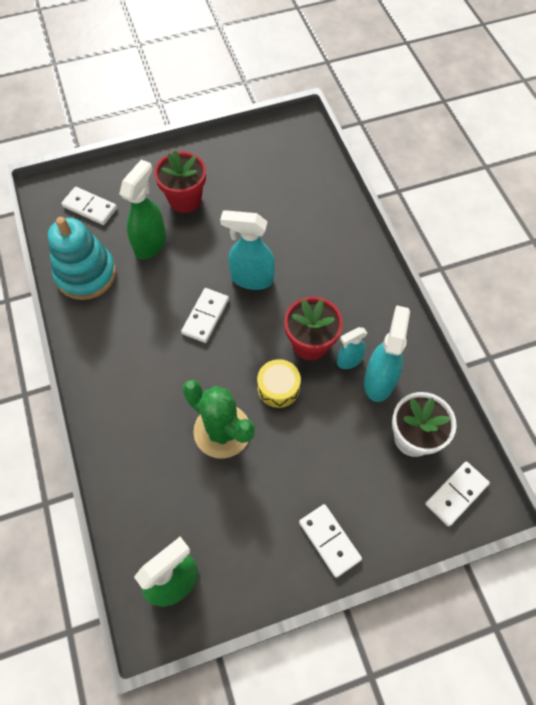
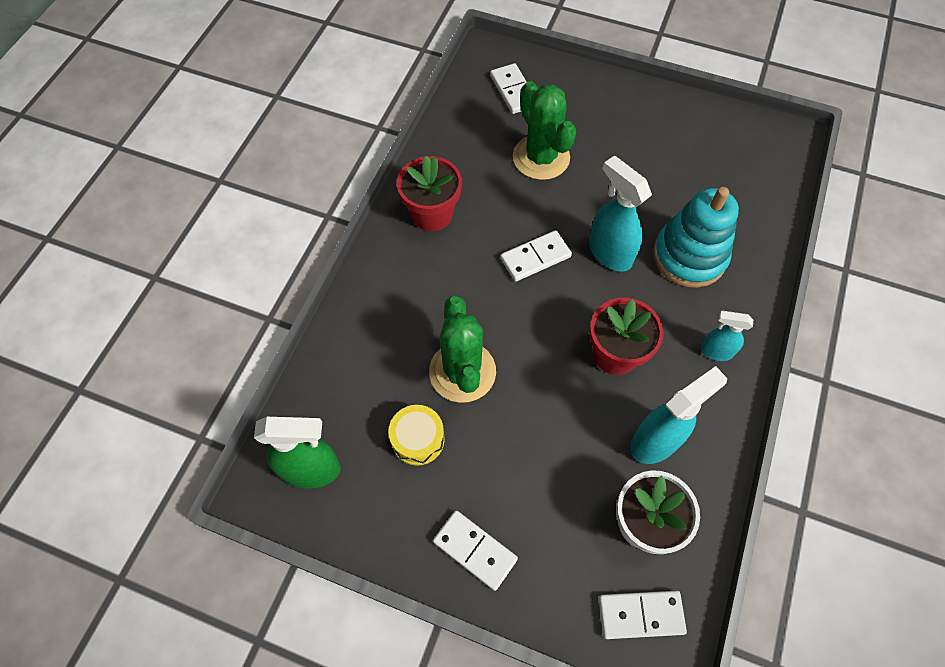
camera: 40 degrees right, 0 degrees up
turquoise stacking toy [48,217,116,300] -> turquoise stacking toy moved to [653,187,739,288]
green spray bottle [119,159,166,259] -> green cactus [513,81,576,180]
red flower pot [154,151,206,213] -> red flower pot moved to [397,156,462,231]
yellow drum [257,359,301,408] -> yellow drum moved to [388,405,445,466]
white domino [299,504,362,578] -> white domino turned 60 degrees counterclockwise [433,510,518,591]
turquoise spray bottle [337,327,368,369] -> turquoise spray bottle moved to [700,311,753,361]

